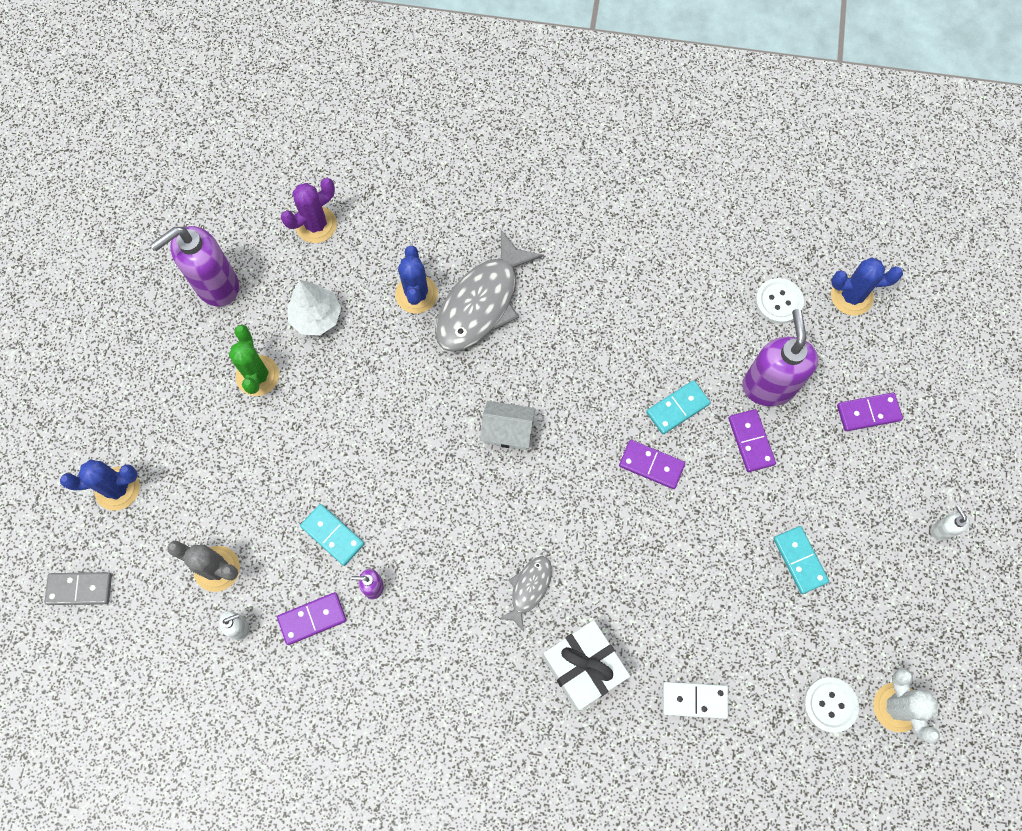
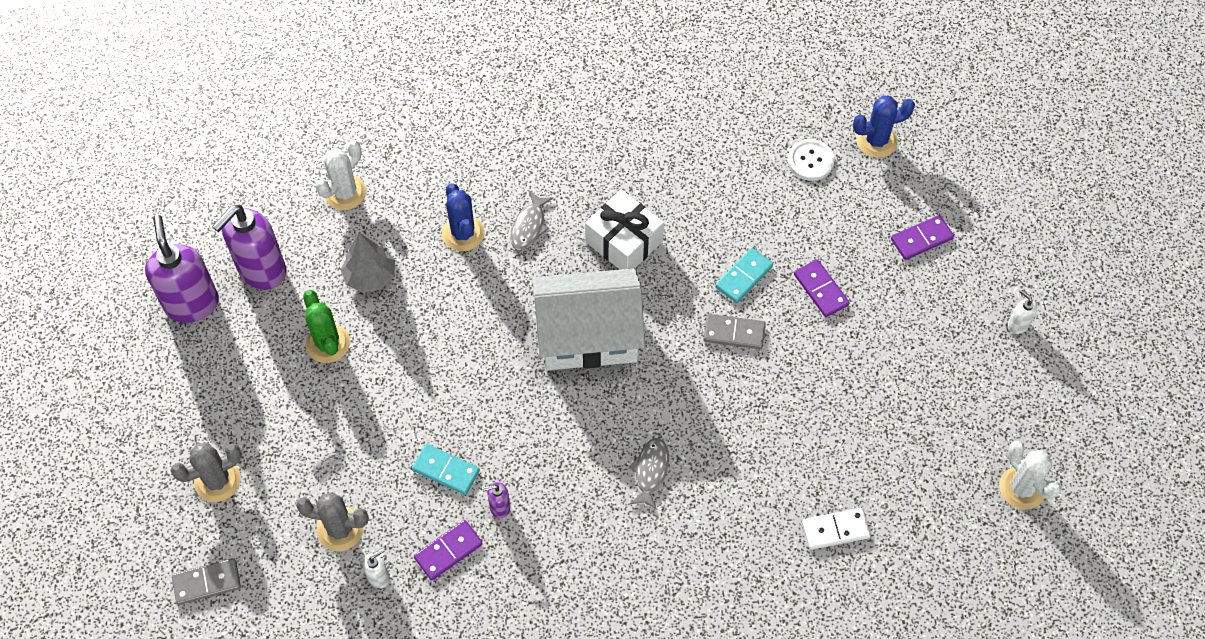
camera: 15 degrees left, 10 degrees down
blue cactus [60,459,140,511] -> grey cactus [171,443,242,502]
purple cactus [281,178,337,243] -> white cactus [315,140,366,210]
white tree [287,280,341,335] -> grey tree [341,232,395,293]
grey fish [435,230,544,352] -> grey fish [510,191,553,251], size x0.50
white house [480,401,535,450] -> white house [532,268,645,370], size x2.12
white gift [542,620,630,711] -> white gift moved to [585,189,664,270]
purple domino [619,440,685,489] -> grey domino [703,314,766,349]
purple soap dispenser [742,309,818,406] -> purple soap dispenser moved to [145,215,219,323]
turquoise domino [773,526,829,594] -> none
white button [804,677,859,733] -> none

